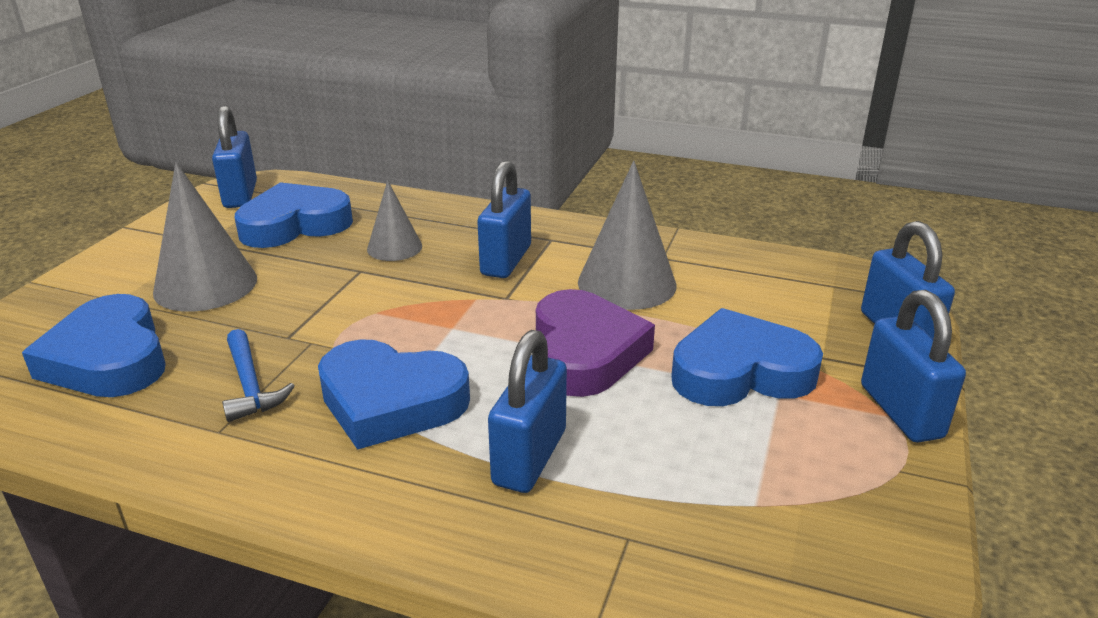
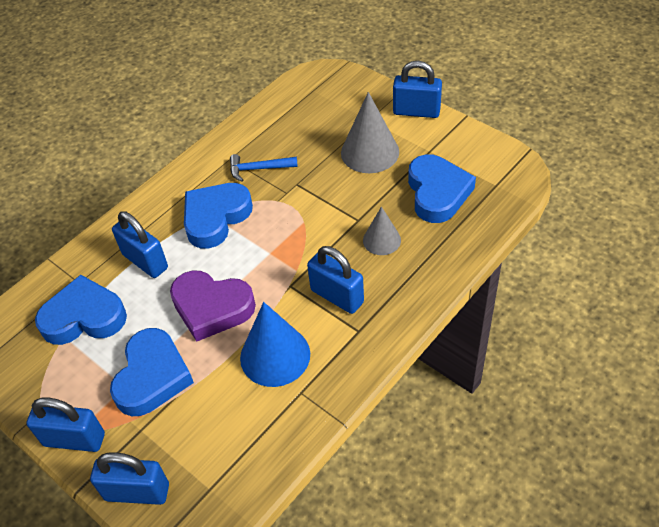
camera: 115 degrees right, 20 degrees up
blue heart [22,294,166,397] -> blue heart moved to [35,275,127,345]
blue padlock [212,106,257,208] -> blue padlock moved to [393,61,442,118]
grey cone [578,161,677,310] -> blue cone [240,302,310,387]

